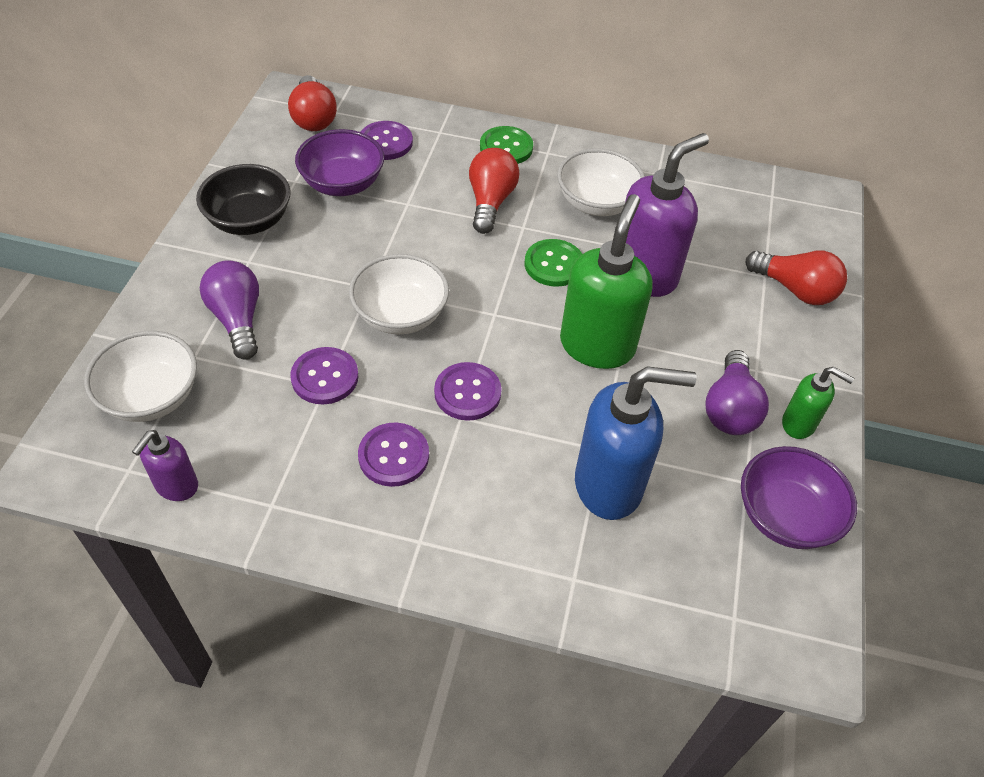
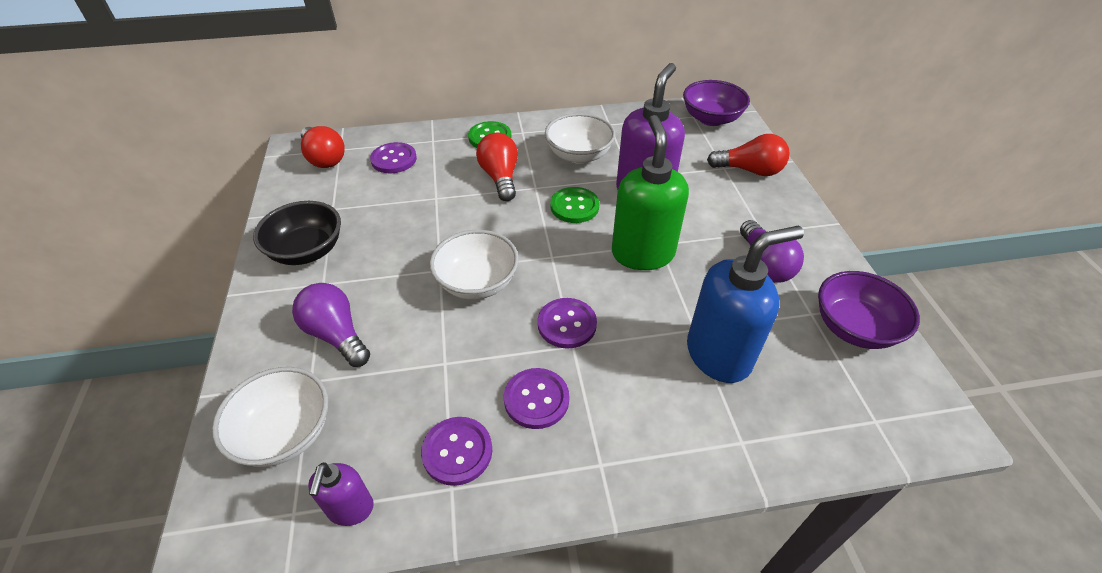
camera: 20 degrees left, 5 degrees down
purple button [290,347,359,405] -> purple button moved to [421,417,492,486]
purple bowl [295,129,384,196] -> purple bowl moved to [683,80,750,126]
green soap dispenser [782,367,854,439] -> none

